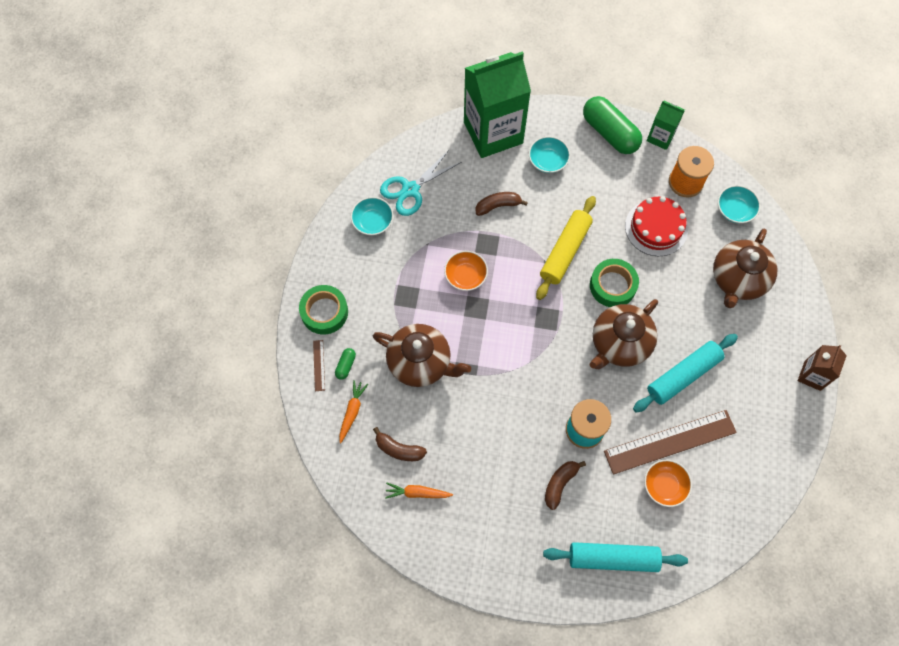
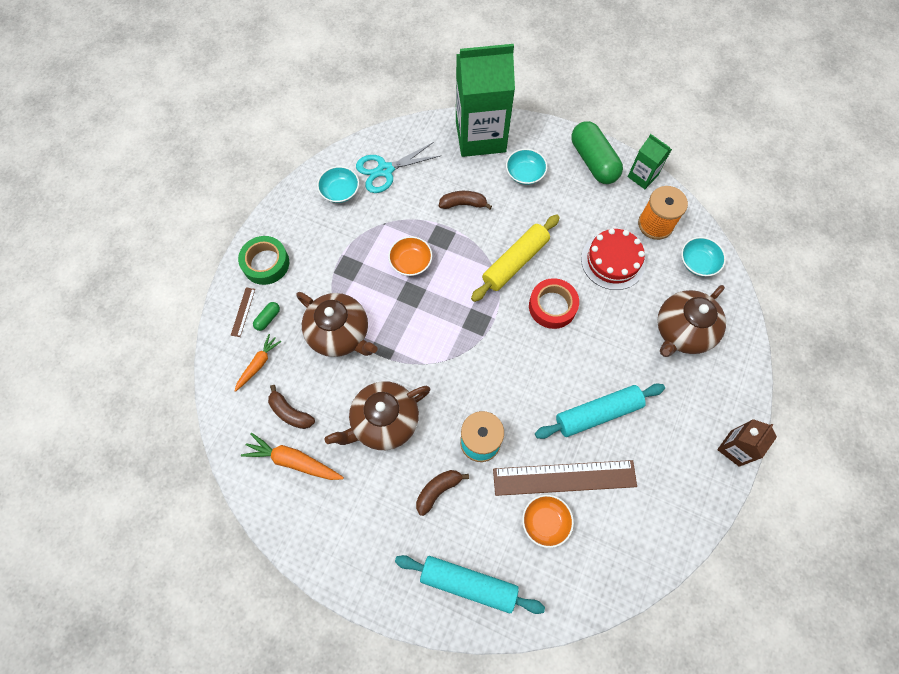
camera: 15 degrees right, 0 degrees up
orange carrot [385,483,453,499] -> orange carrot [241,433,344,480], size x1.51
green tape [590,259,639,307] -> red tape [529,278,579,329]
brown teapot [590,299,658,369] -> brown teapot moved to [325,381,430,450]

